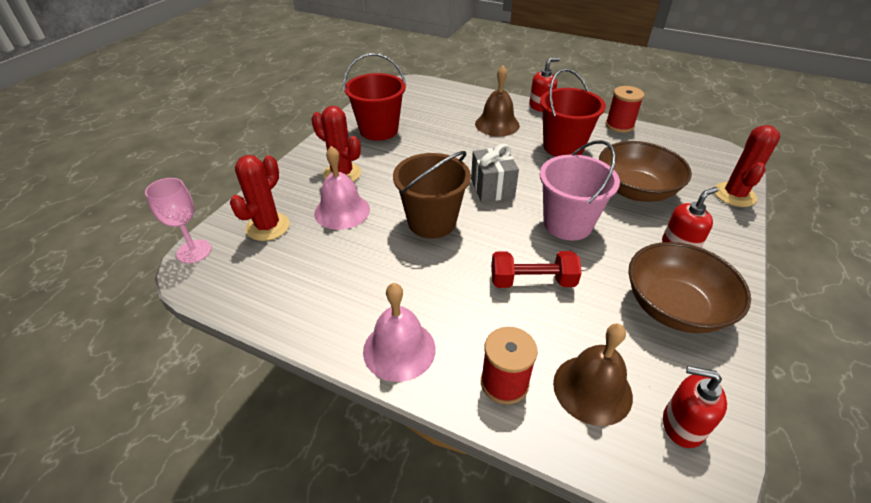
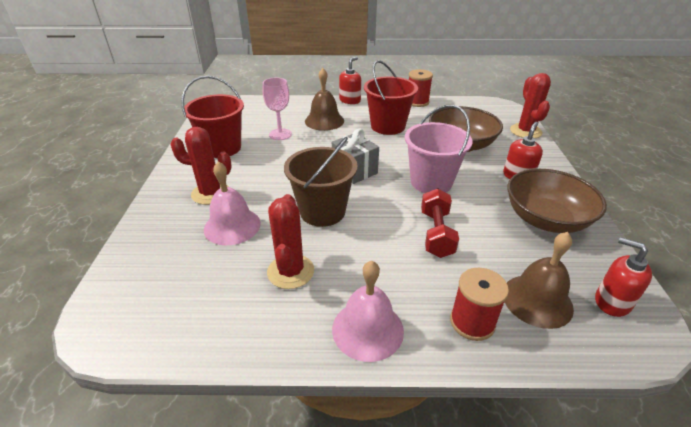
camera: 25 degrees left, 5 degrees down
pink goblet [145,178,211,263] -> pink goblet moved to [263,78,292,140]
red cactus [230,155,290,241] -> red cactus moved to [267,194,314,289]
red dumbbell [491,251,582,288] -> red dumbbell turned 60 degrees counterclockwise [421,188,459,258]
red soap dispenser [663,366,727,448] -> red soap dispenser turned 45 degrees clockwise [595,237,652,317]

